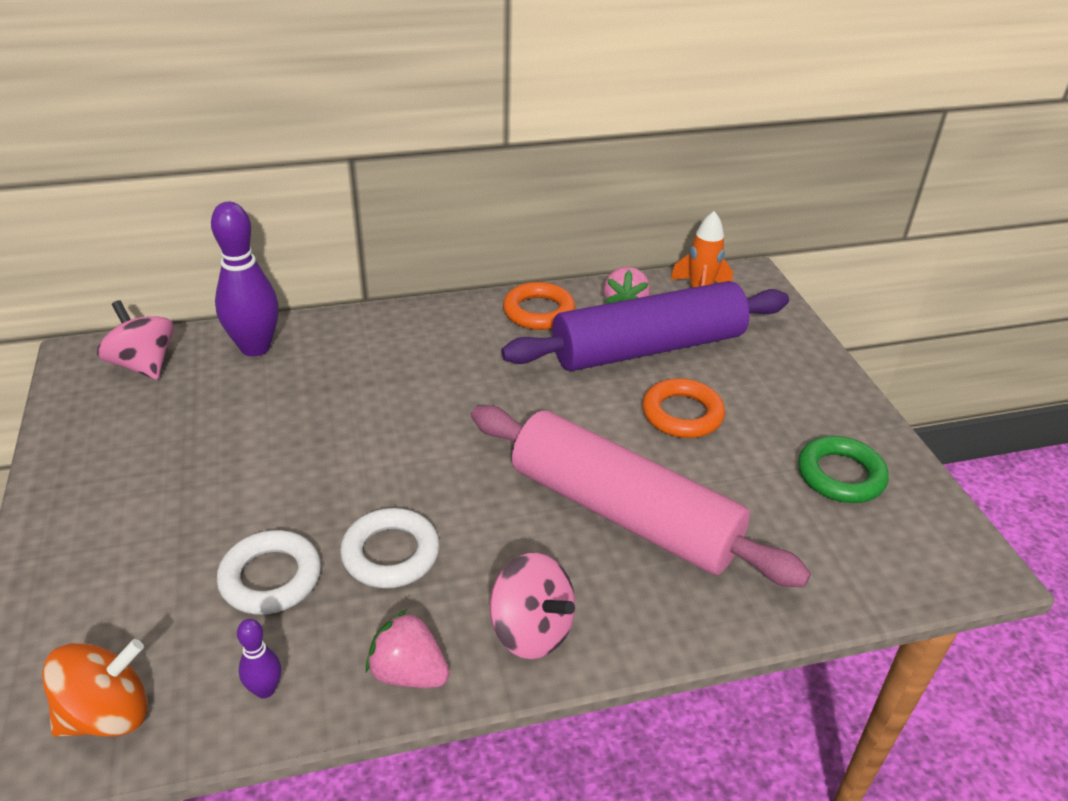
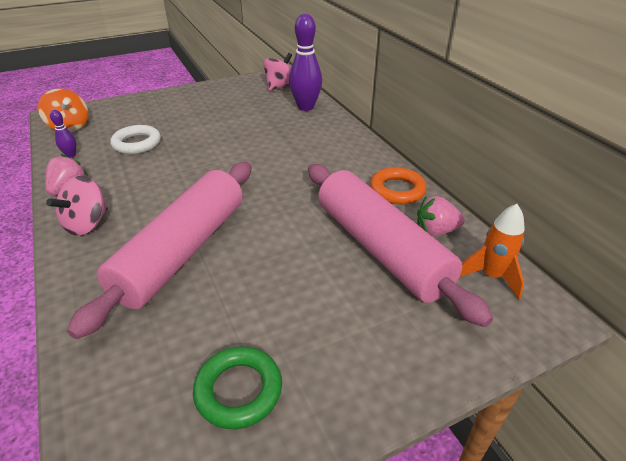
camera: 80 degrees right, 0 degrees up
white ring [340,508,440,588] -> none
purple rolling pin [501,281,789,371] -> pink rolling pin [308,164,493,327]
orange ring [642,378,725,438] -> none

